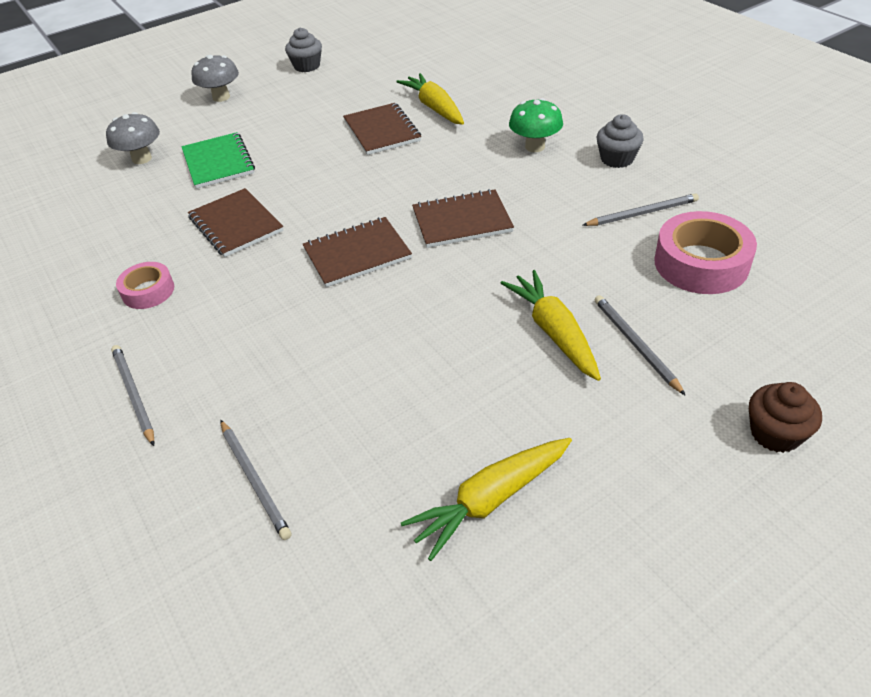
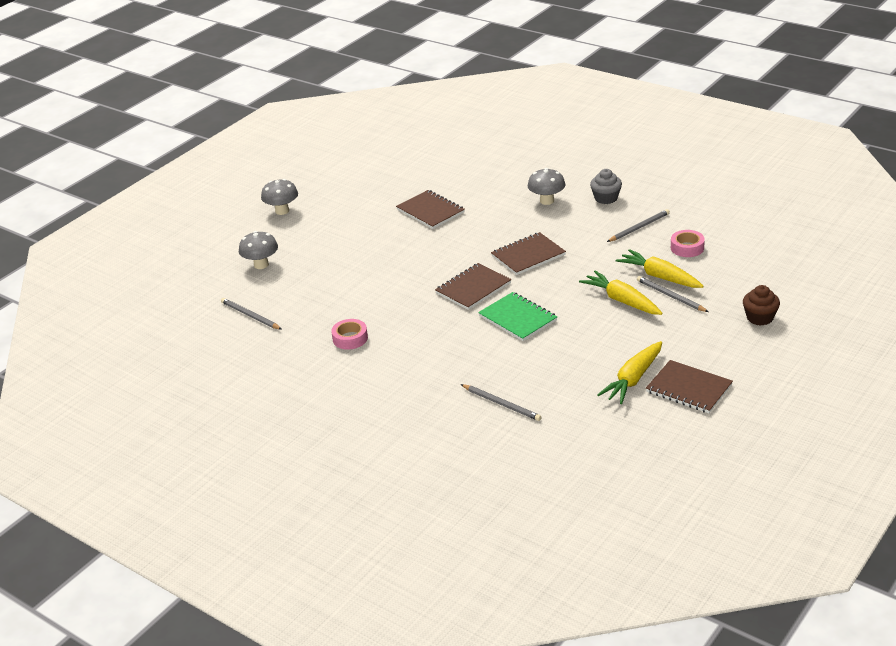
camera: 20 degrees left, 10 degrees down
grey pencil [111,345,154,446] -> grey pencil moved to [221,298,282,330]
green notebook [181,132,255,189] -> green notebook moved to [478,292,557,341]
brown notebook [188,188,284,257] -> brown notebook moved to [646,360,733,413]
grey cupcake [285,28,322,72] -> none
yellow carrot [397,73,464,125] -> yellow carrot moved to [616,249,704,288]
green mushroom [509,98,563,152] -> grey mushroom [528,168,566,205]
pink tape [654,211,757,294] -> pink tape [671,230,705,257], size x0.58

